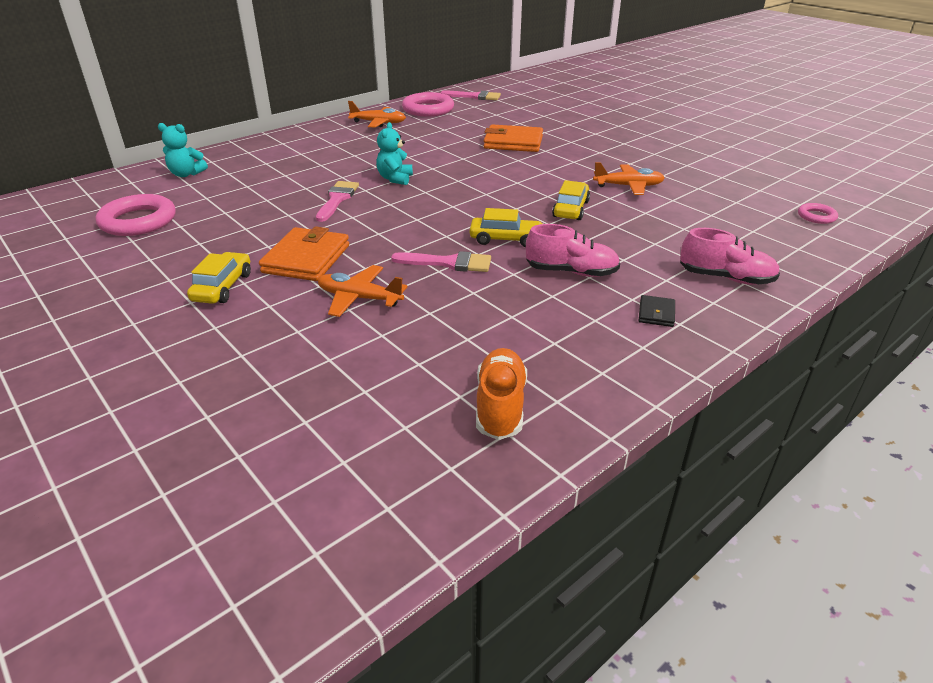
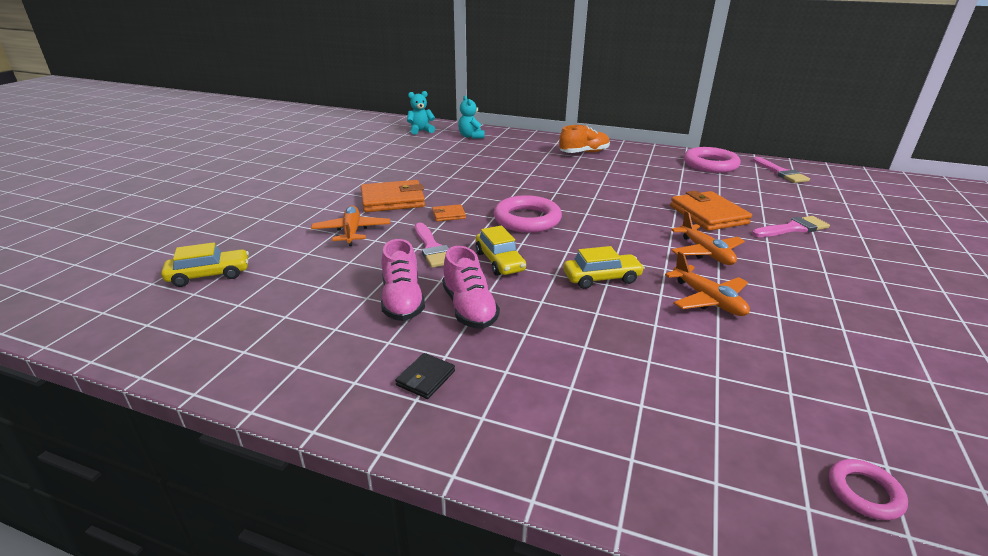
camera: 60 degrees right, 5 degrees down
pink ring [96,194,176,236] -> pink ring moved to [494,195,562,233]
yellow car [187,252,251,304] -> yellow car moved to [161,242,249,287]
pink brush [316,181,359,222] -> pink brush moved to [752,216,830,237]
orange plane [348,101,406,128] -> orange plane moved to [671,211,745,265]
turquoise teddy bear [376,122,413,185] -> turquoise teddy bear moved to [407,91,435,135]
orange shoe [476,348,527,440] -> orange shoe moved to [559,125,610,153]
black wallet [639,295,675,327] -> black wallet turned 45 degrees counterclockwise [395,353,455,399]
pink shoe [680,228,780,285] -> pink shoe moved to [381,239,425,321]
none -> orange wallet [432,204,466,221]

